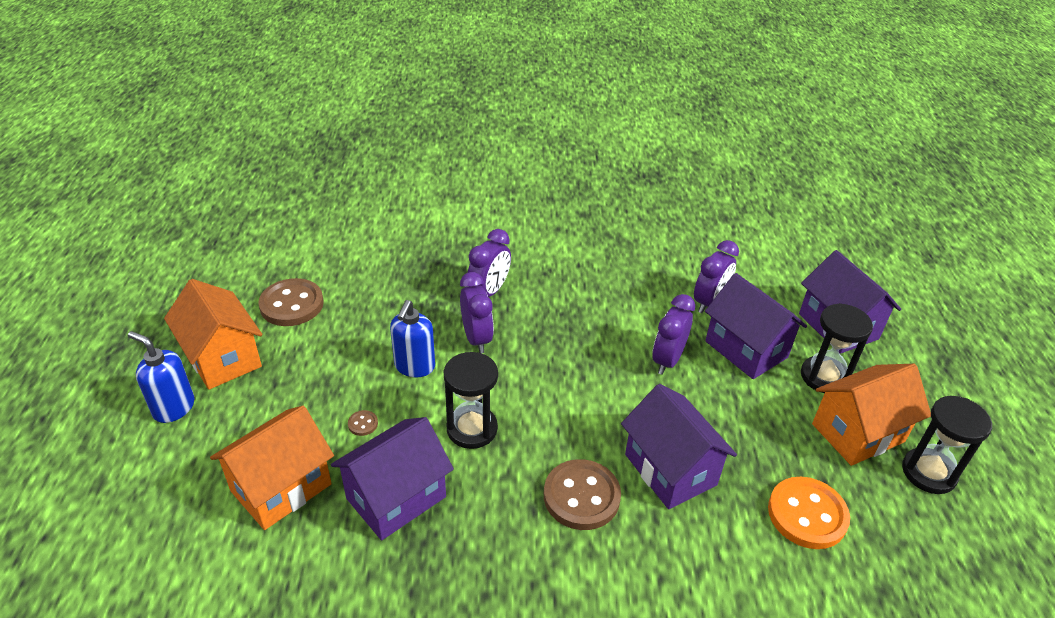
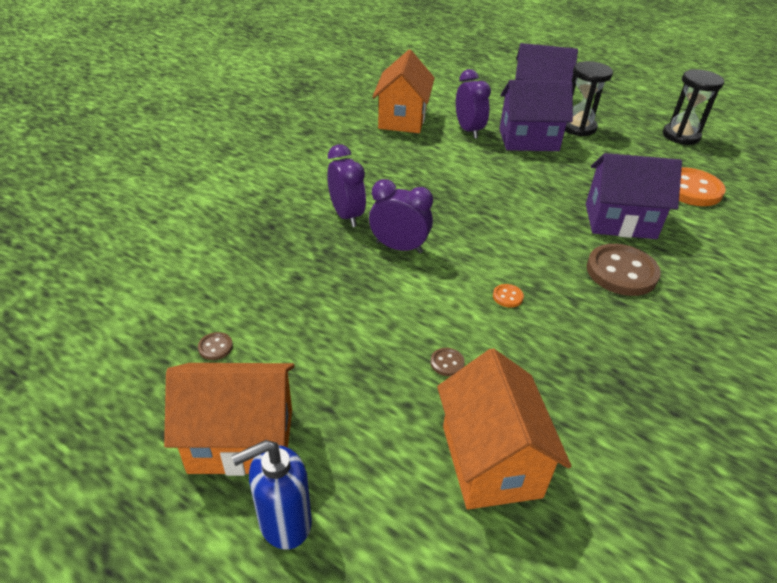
camera: 55 degrees left, 0 degrees up
brown button [258,278,324,326] -> brown button [198,332,233,360], size x0.41
purple house [331,417,454,540] -> none
blue soap dispenser [390,300,435,377] -> none
black hourglass [444,352,498,449] -> orange button [493,284,524,308]
purple clock [652,294,695,375] -> none
orange house [812,364,931,466] -> orange house moved to [372,50,435,133]

